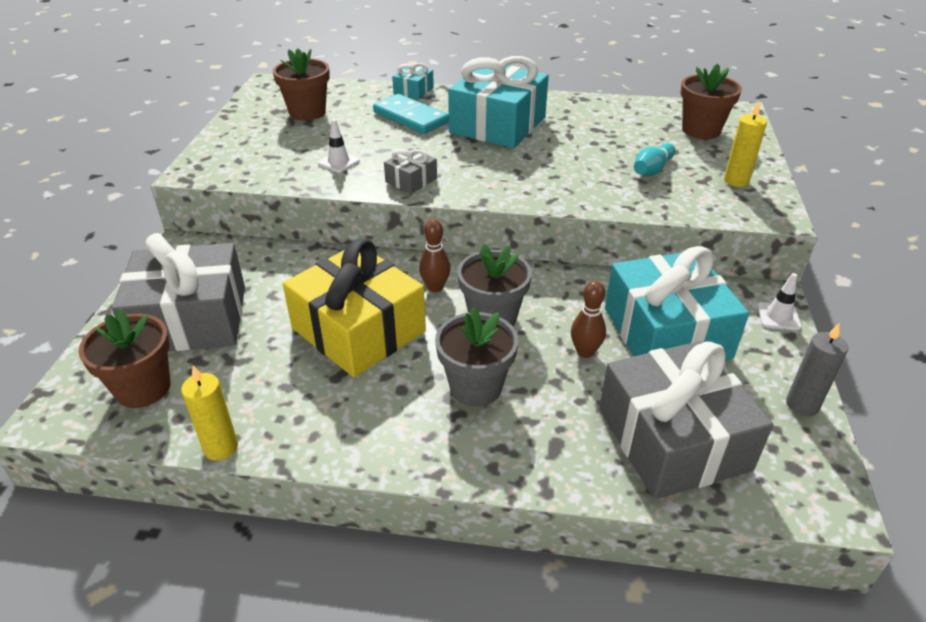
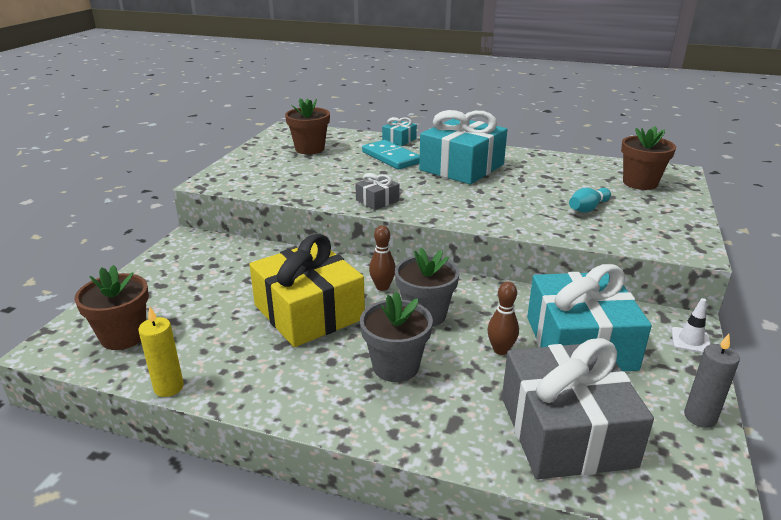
camera: 10 degrees right, 10 degrees down
grey gift [112,233,245,351] -> none
white traffic cone [318,119,360,173] -> none
yellow candle [724,101,767,187] -> none

